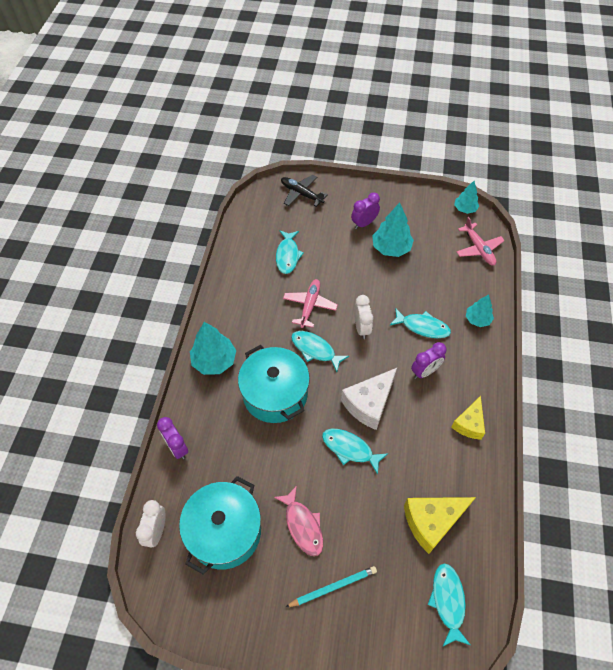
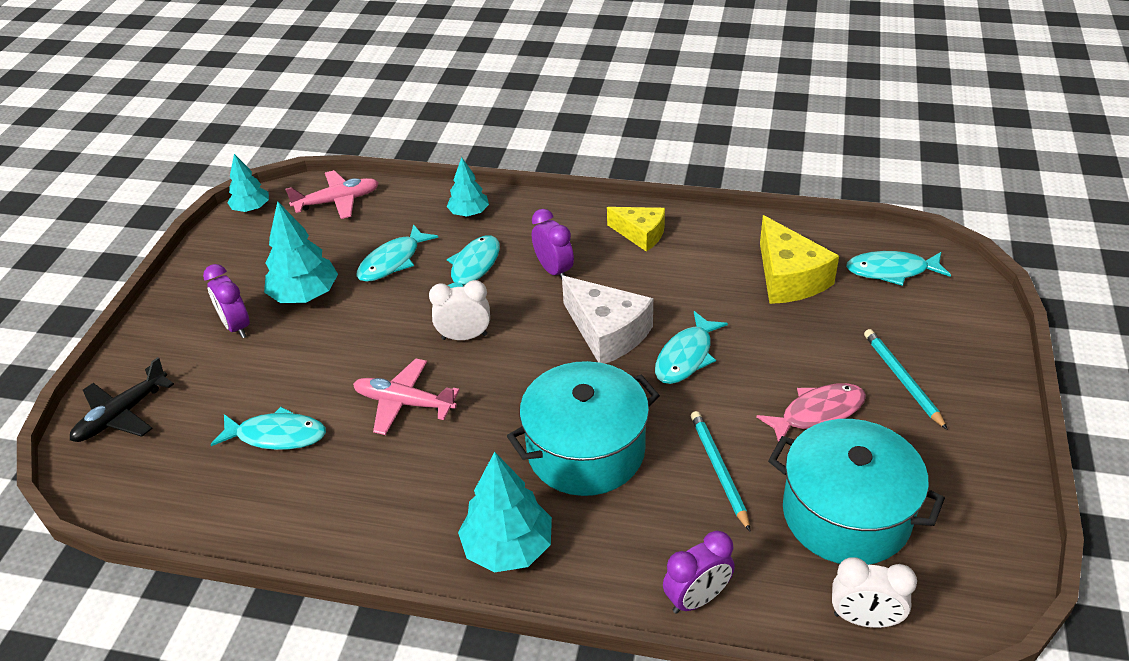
camera: 85 degrees left, 15 degrees down
turquoise fish [291,331,349,372] -> turquoise fish moved to [357,224,438,282]
none -> turquoise pencil [691,411,751,532]

